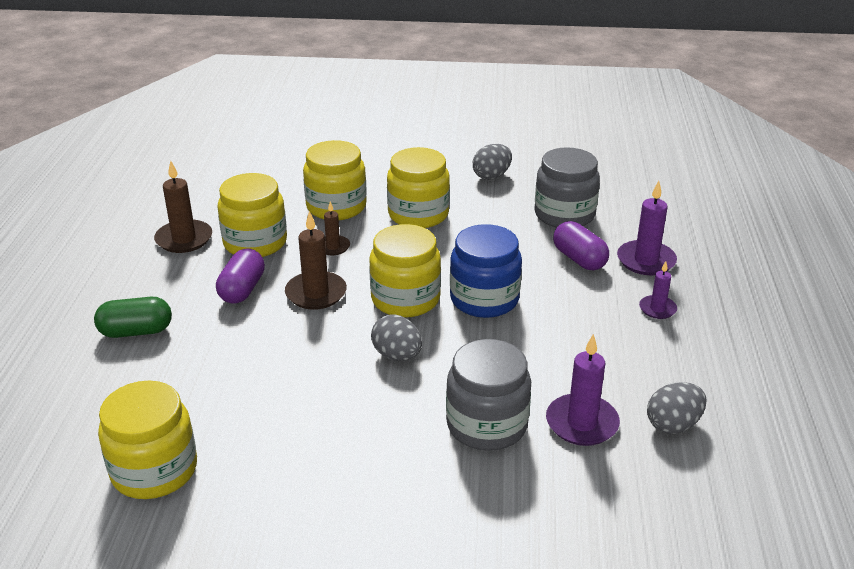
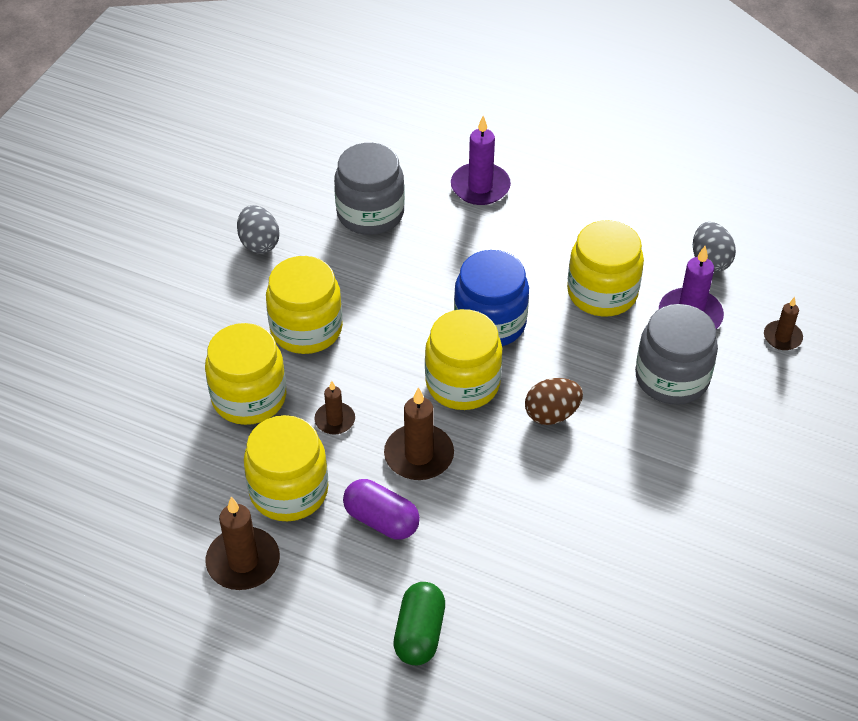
camera: 70 degrees left, 15 degrees up
yellow jar [98,381,197,499] -> yellow jar moved to [567,220,644,317]
grey egg [371,314,422,361] -> brown egg [525,378,583,425]
purple capsule [553,221,609,270] -> none
purple candle [639,261,677,319] -> none
none -> brown candle [764,297,803,350]

